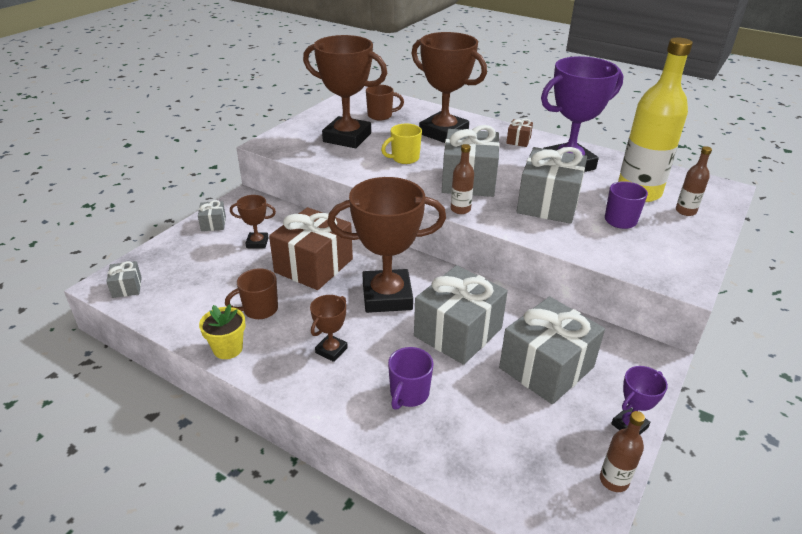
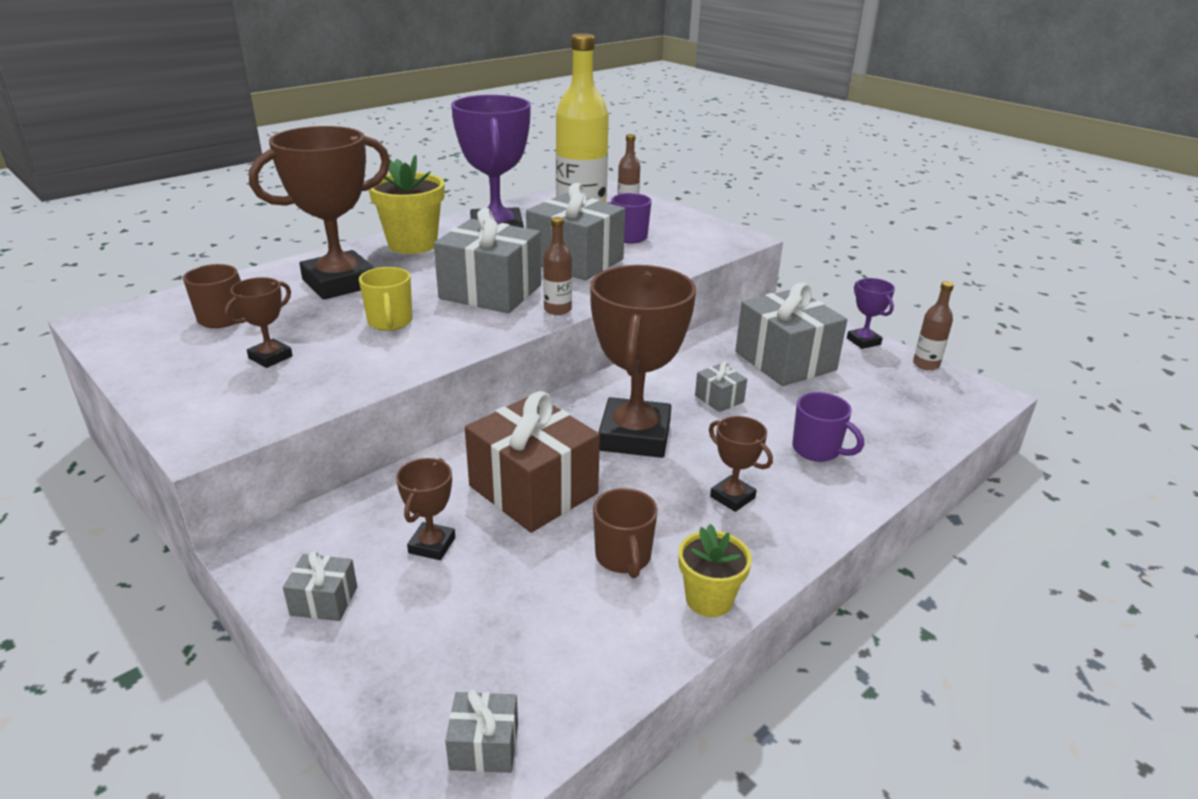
camera: 75 degrees left, 5 degrees down
brown trophy [303,35,387,148] -> brown trophy [224,277,293,368], size x0.45
grey gift [414,265,508,365] -> grey gift [695,362,747,412], size x0.45
brown gift [506,119,533,147] -> yellow flower pot [369,155,445,254]

